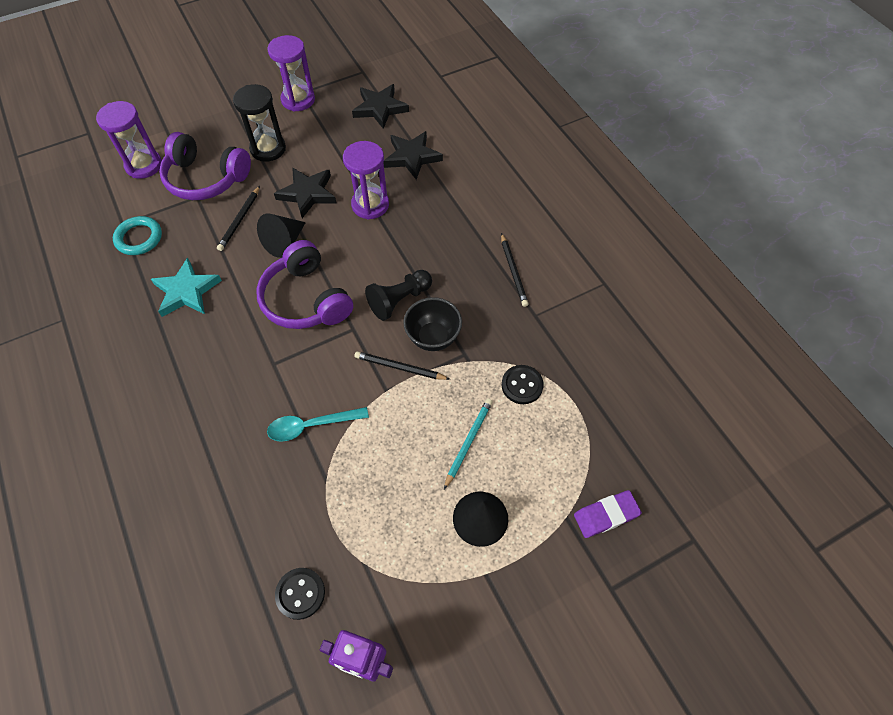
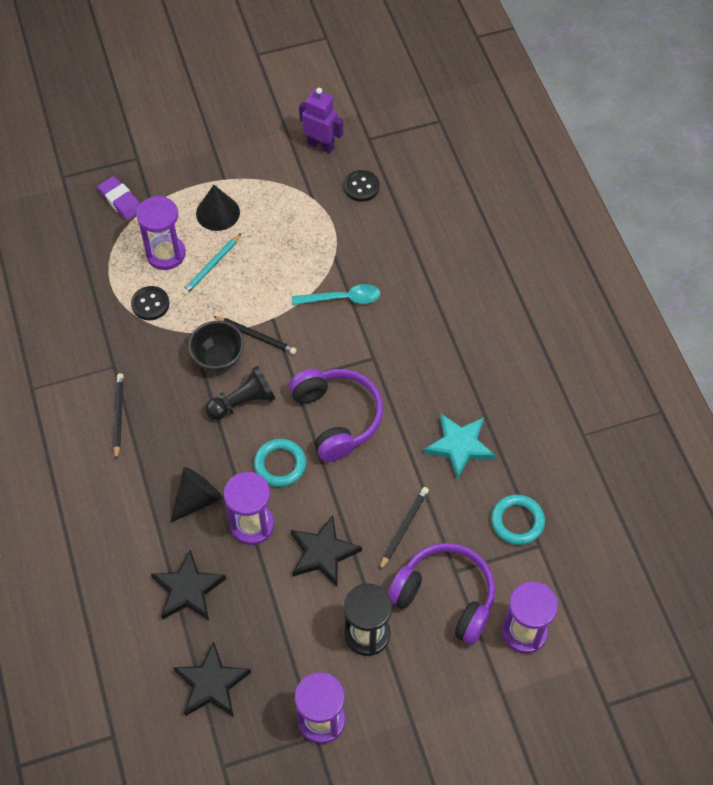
camera: 170 degrees left, 0 degrees up
black cone [257,214,306,258] -> black cone moved to [170,467,223,523]
purple eraser [574,490,642,538] -> purple eraser turned 60 degrees clockwise [98,176,140,220]
none -> purple hourglass [137,196,185,270]
none -> turquoise ring [254,439,306,487]

